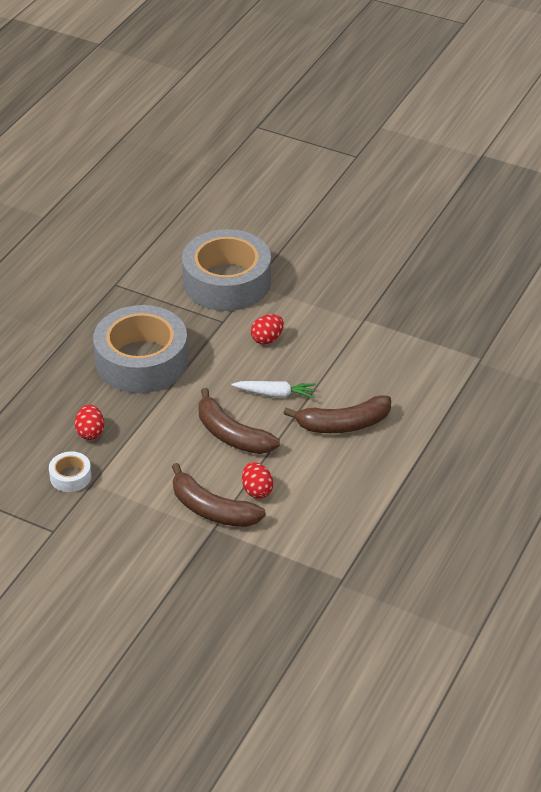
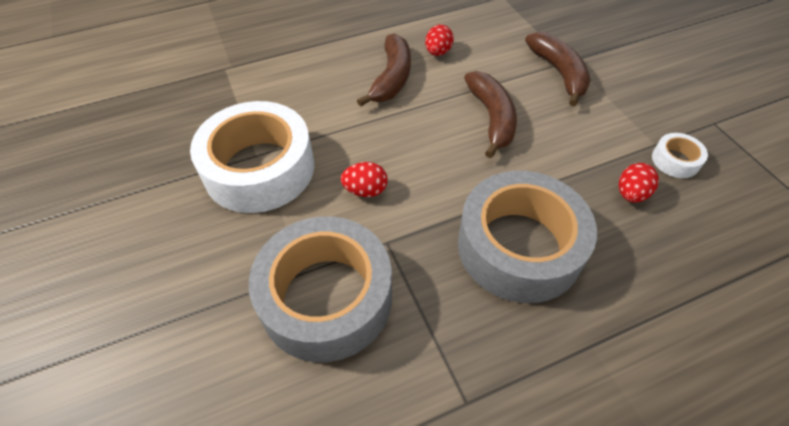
camera: 140 degrees left, 10 degrees up
white carrot [231,381,316,398] -> none
red egg [242,462,273,499] -> red egg moved to [425,25,454,56]
brown banana [283,395,391,433] -> brown banana turned 75 degrees clockwise [357,34,411,107]
none -> white tape [190,101,314,213]

